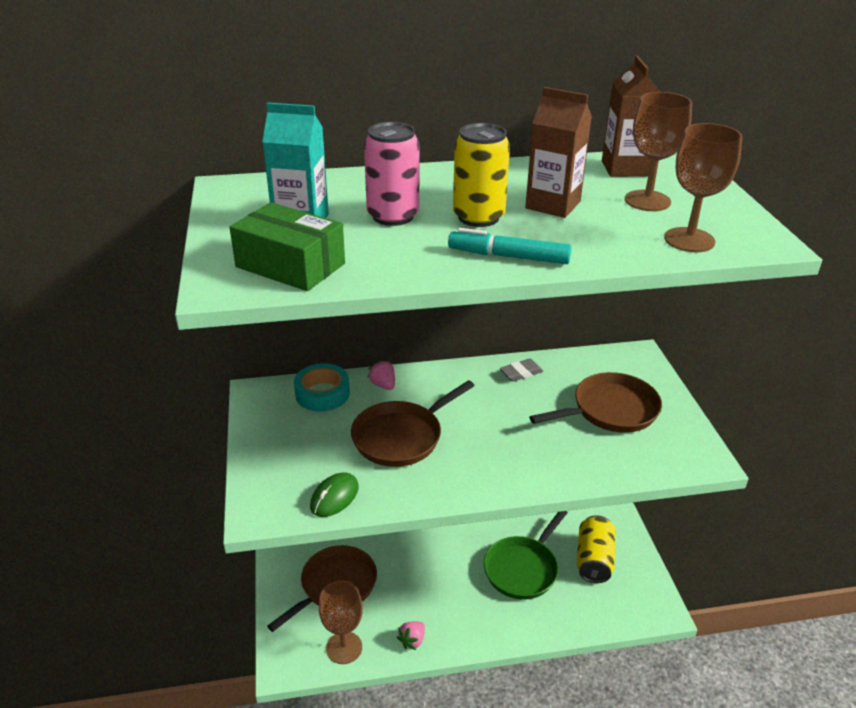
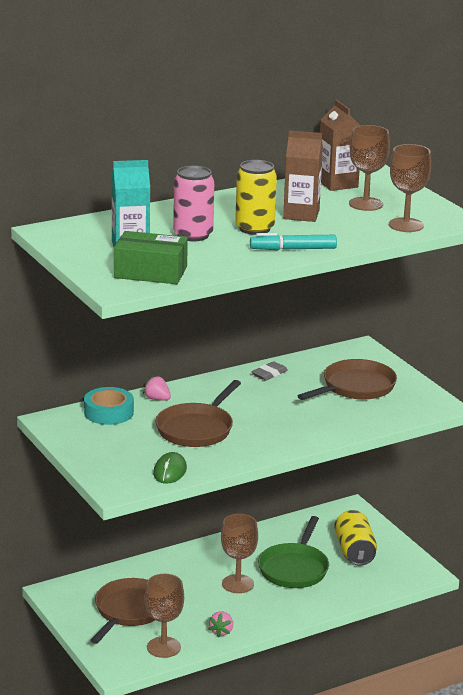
camera: 20 degrees left, 10 degrees down
none -> brown goblet [221,514,258,593]

